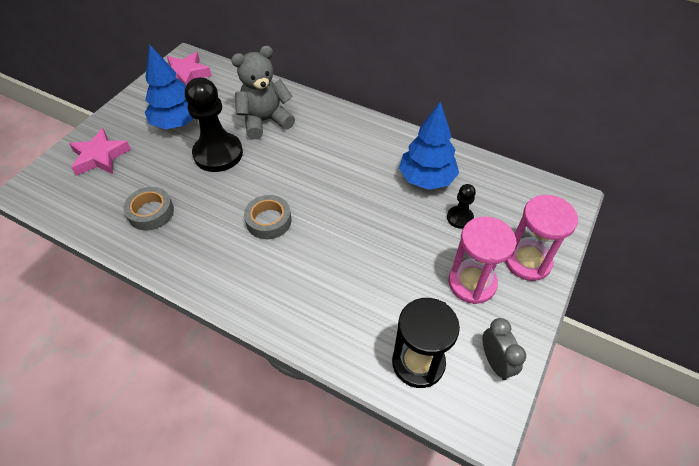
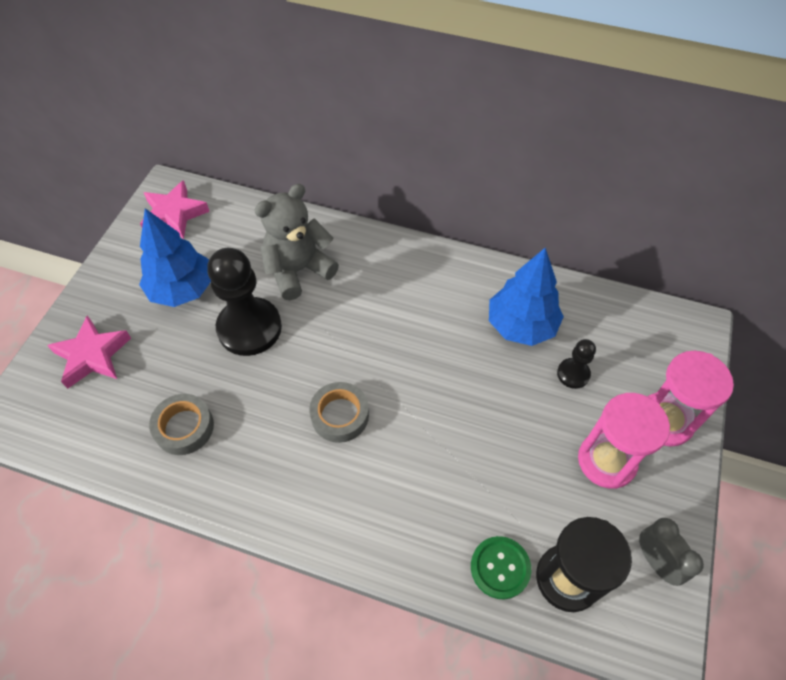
camera: 10 degrees left, 5 degrees up
none -> green button [471,536,531,599]

